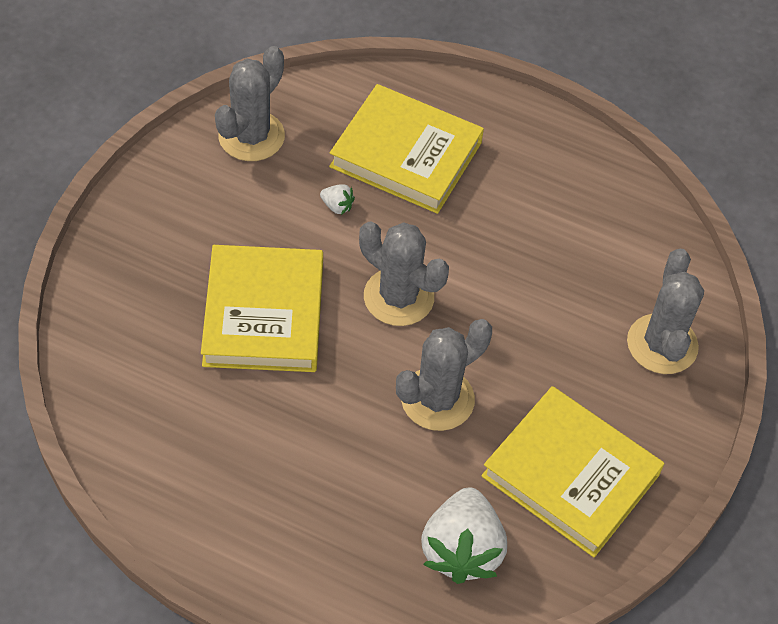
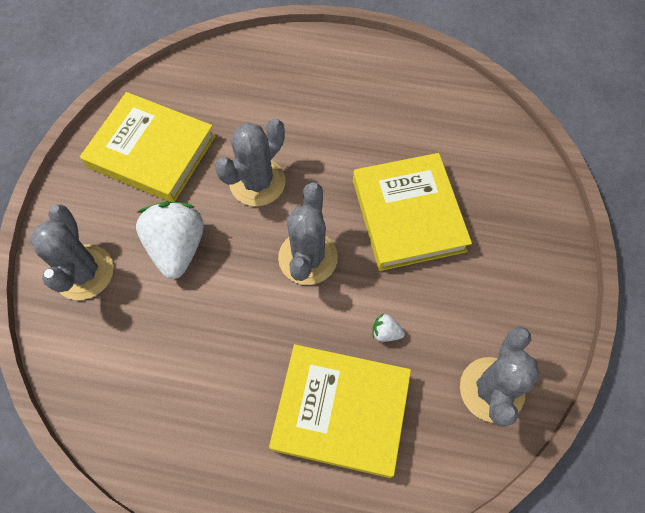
camera: 170 degrees right, 10 degrees up
grey cactus [359,221,449,326] -> grey cactus turned 75 degrees clockwise [278,182,338,285]
white strawberry [421,487,507,584] -> white strawberry moved to [136,201,204,279]

